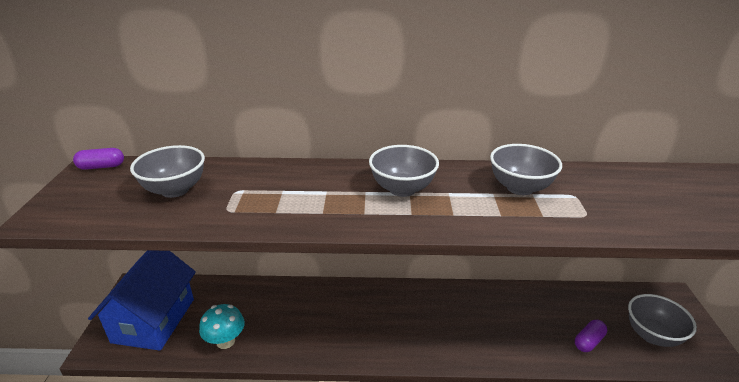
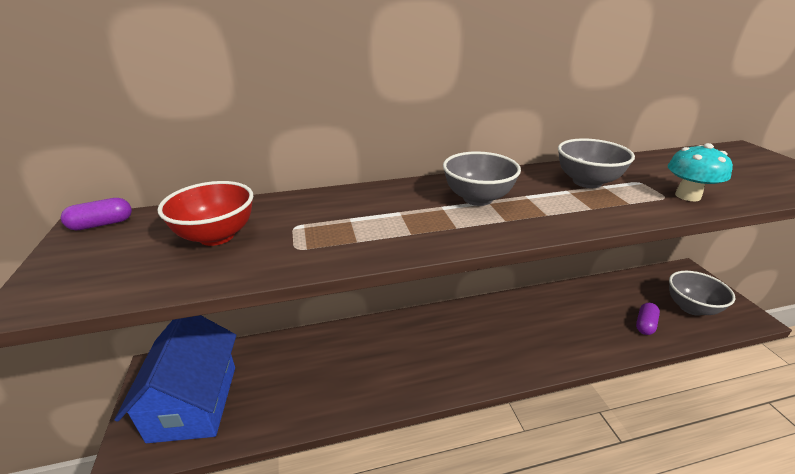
camera: 15 degrees left, 0 degrees up
grey bowl [130,145,205,198] -> red bowl [157,181,253,246]
turquoise mushroom [199,304,245,349] -> turquoise mushroom moved to [667,143,733,201]

